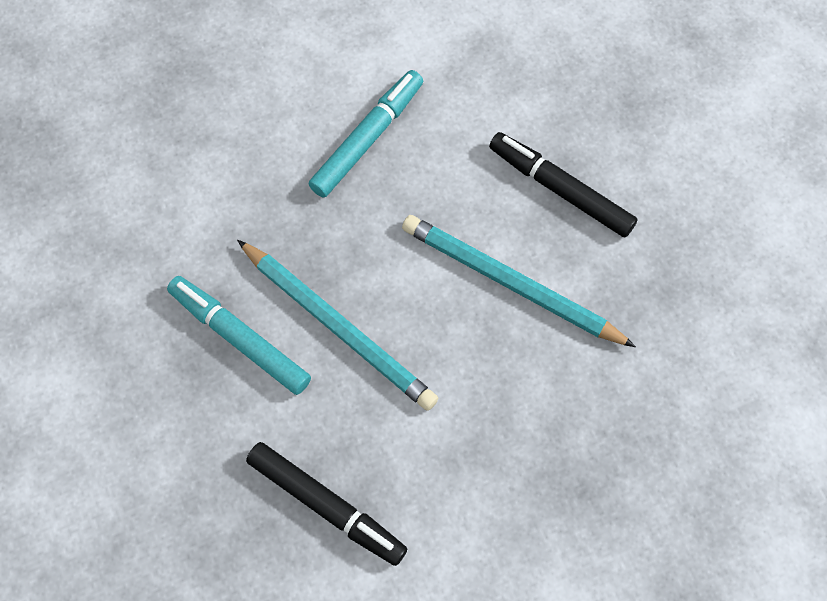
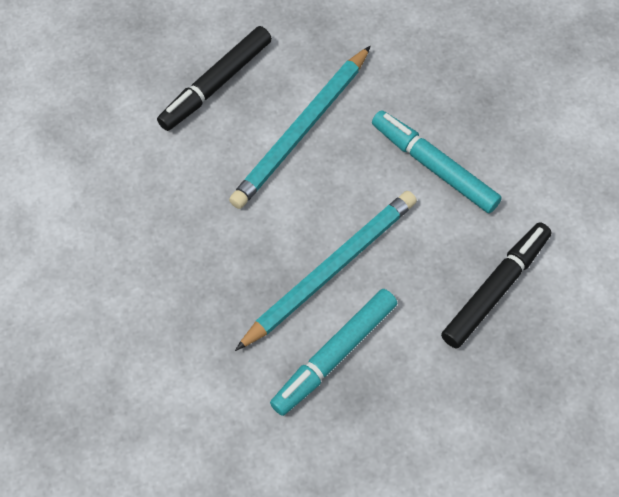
camera: 85 degrees left, 5 degrees down
turquoise marker [309,70,423,198] -> turquoise marker moved to [372,110,502,213]

